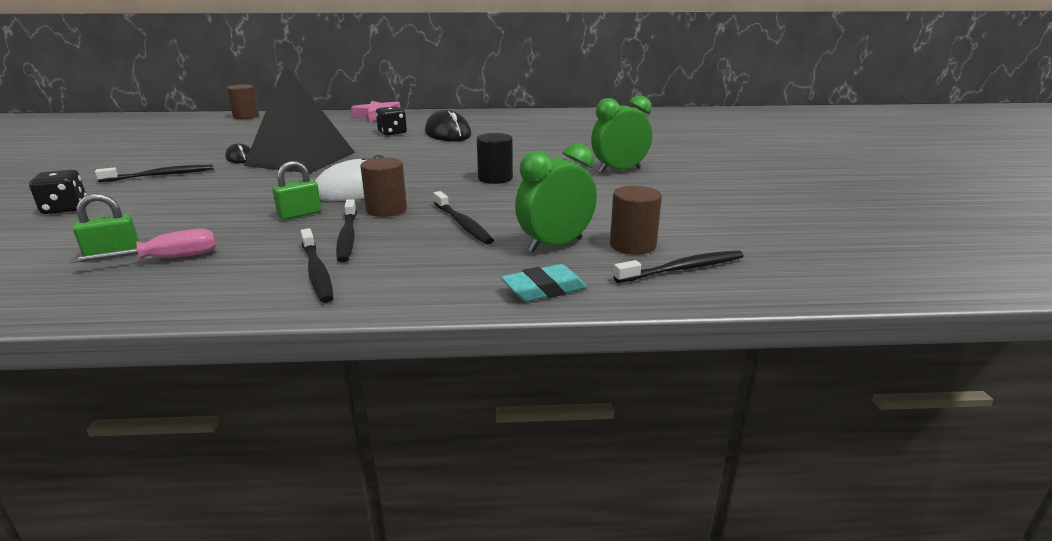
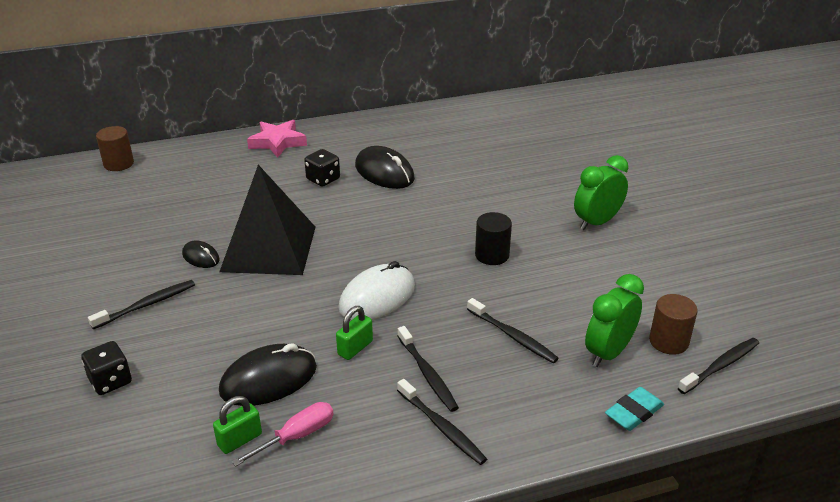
camera: 15 degrees left, 10 degrees up
brown cylinder [360,157,407,217] -> none
none -> black mouse [219,343,317,406]

